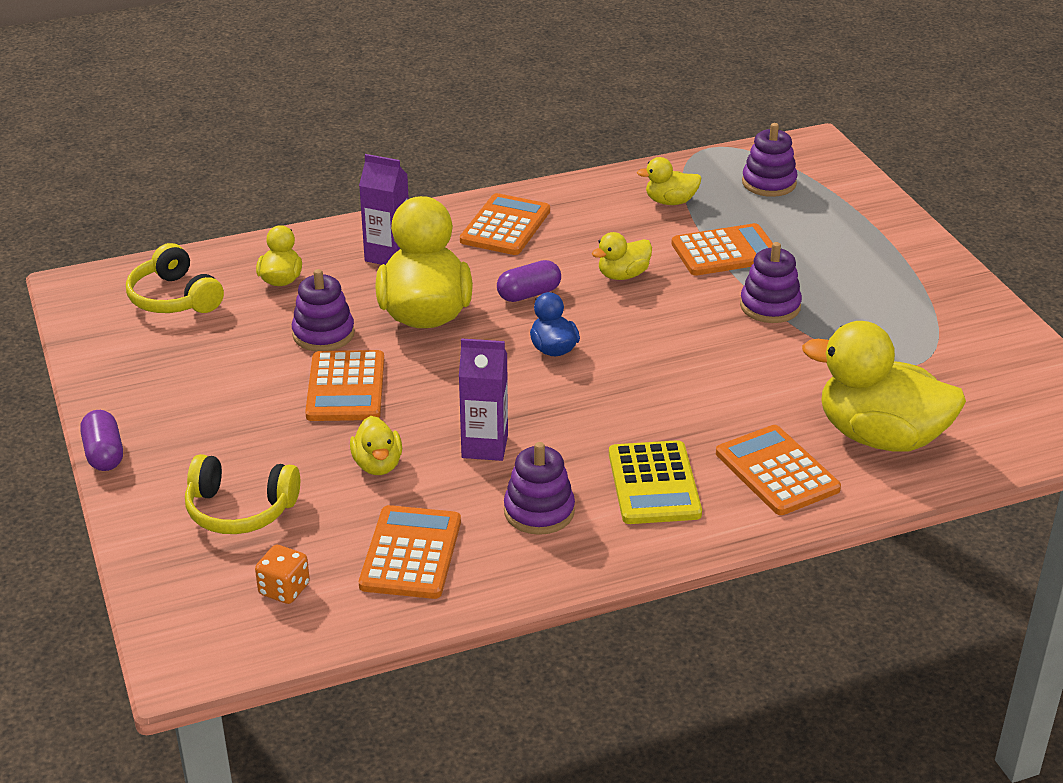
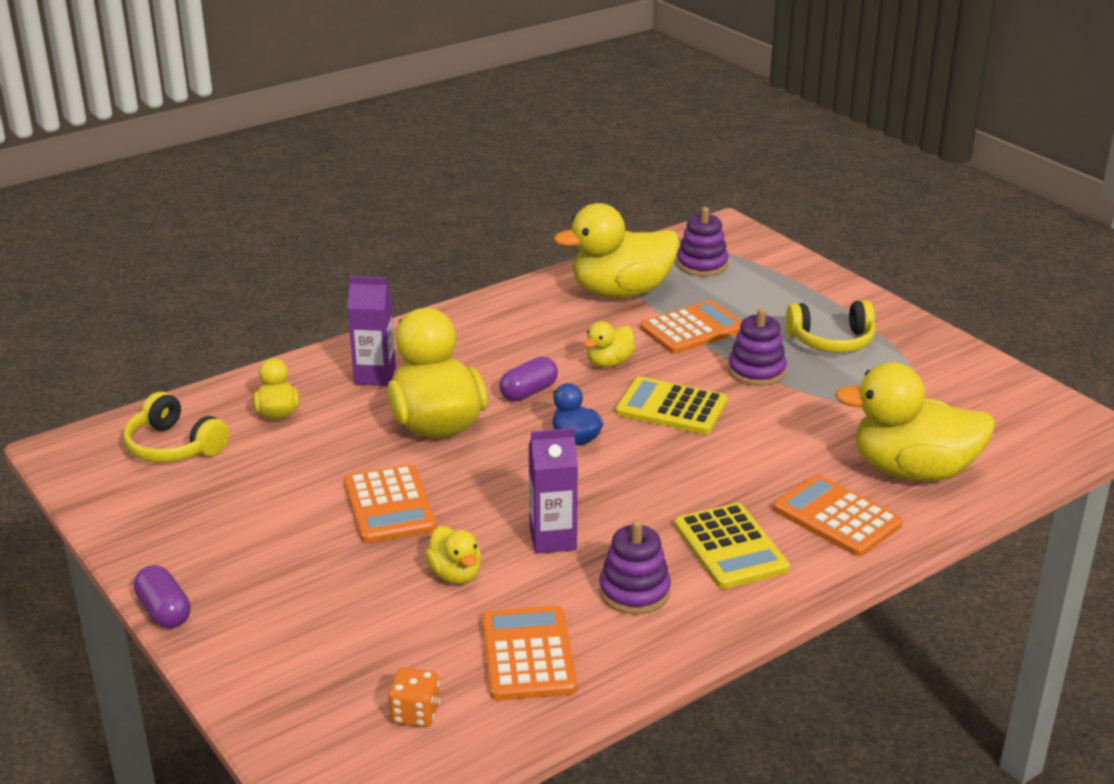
camera: 15 degrees left, 5 degrees down
yellow headphones [185,454,300,534] -> yellow headphones moved to [786,300,876,353]
purple stacking toy [292,269,355,352] -> none
orange calculator [460,193,550,255] -> none
yellow duck [637,157,701,205] -> yellow duck [554,203,680,298], size x2.09
none -> yellow calculator [616,377,728,434]

